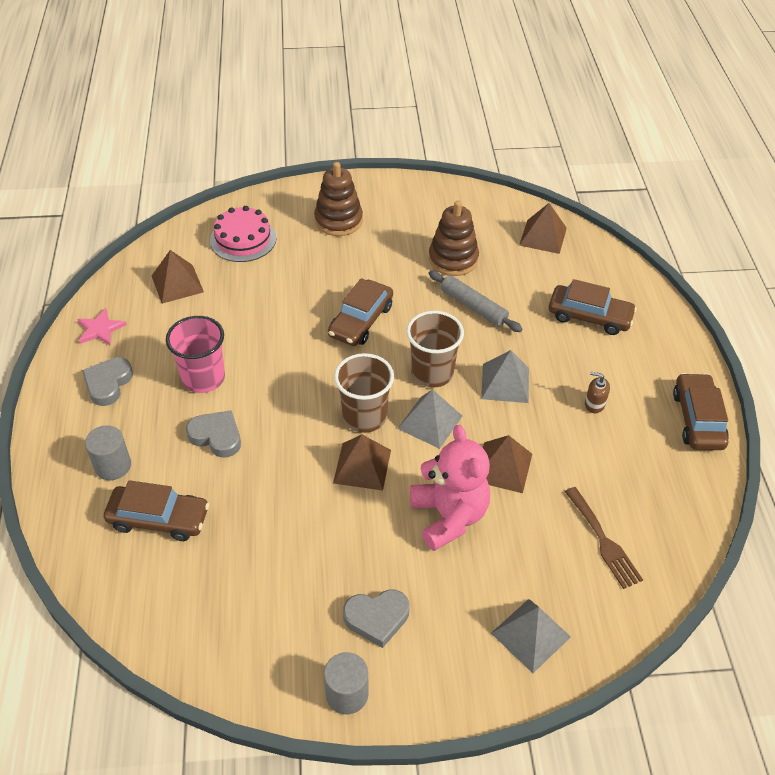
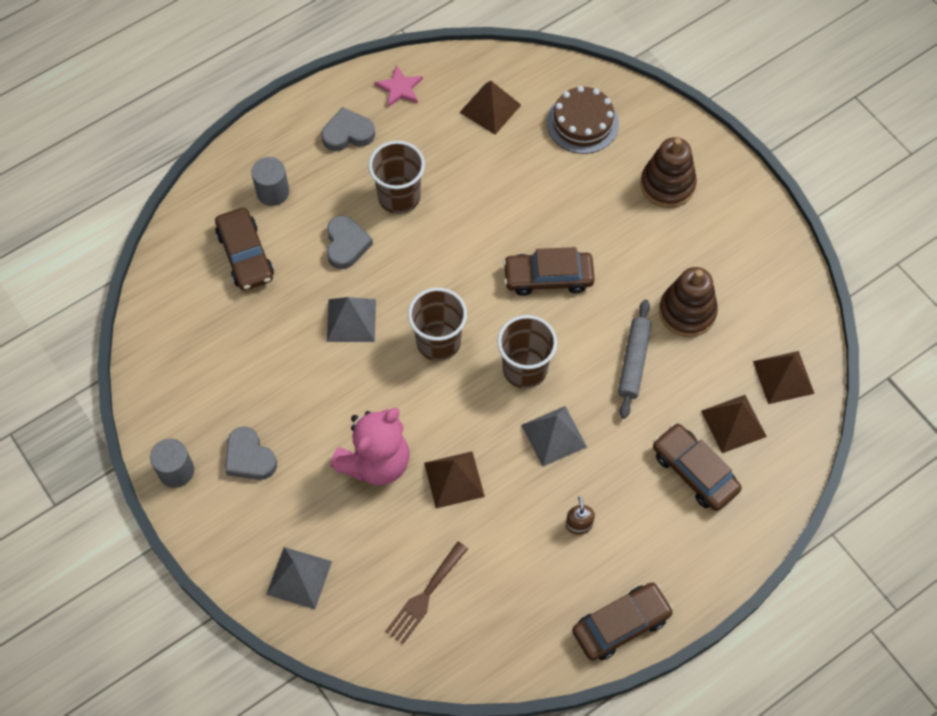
camera: 60 degrees right, 15 degrees up
pink cup [166,316,225,393] -> brown cup [368,141,425,214]
pink cake [210,206,276,262] -> brown cake [547,86,619,154]
brown pyramid [333,434,391,491] -> brown pyramid moved to [701,395,767,453]
grey pyramid [397,389,462,449] -> grey pyramid moved to [327,297,376,342]
brown car [549,279,637,335] -> brown car turned 150 degrees clockwise [653,423,742,511]

